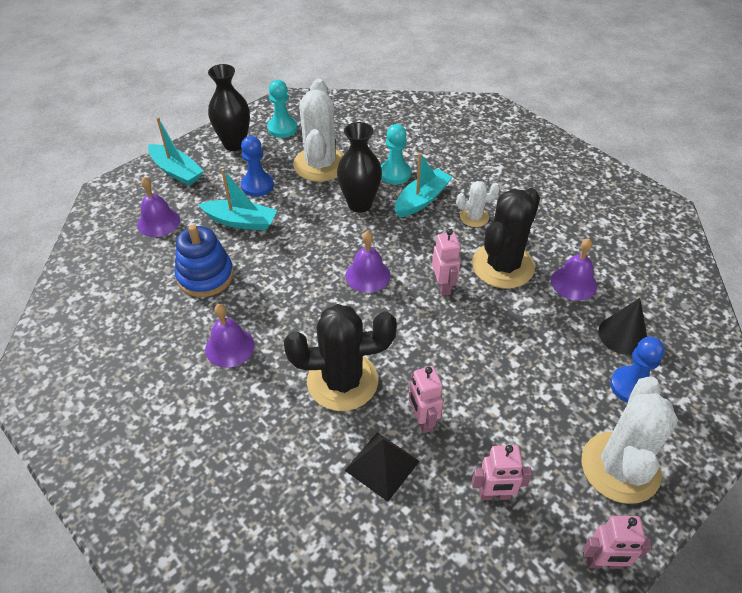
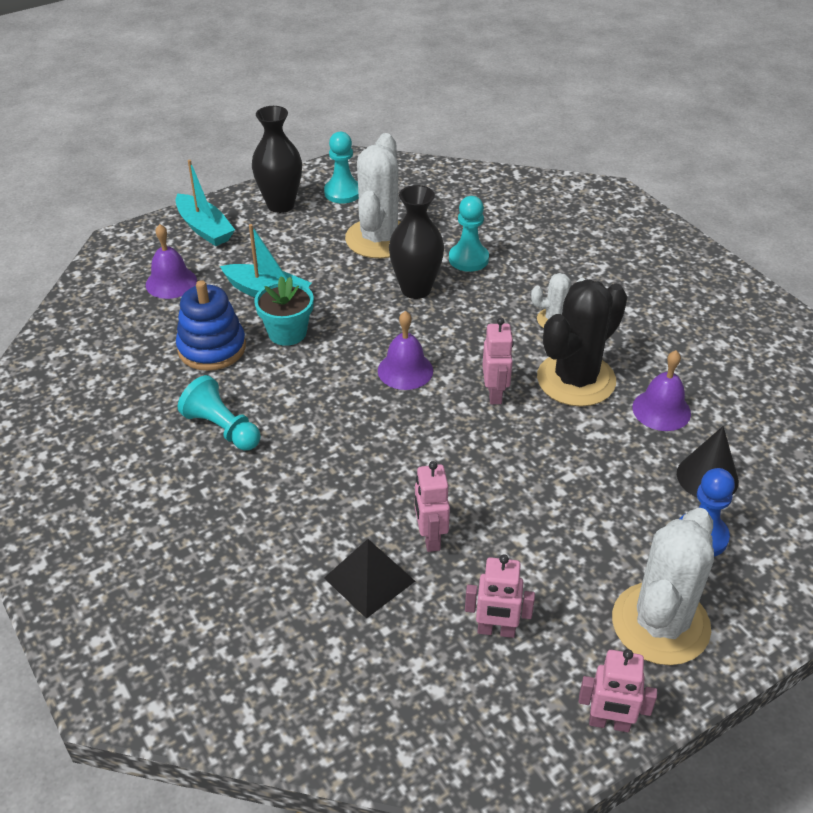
camera: 10 degrees right, 5 degrees down
purple bell [205,304,255,368] -> turquoise pawn [178,375,261,450]
blue pawn [241,136,274,197] -> none
black cactus [284,304,397,411] -> none
turquoise boat [395,153,452,218] -> none
none -> turquoise flower pot [254,276,314,346]

